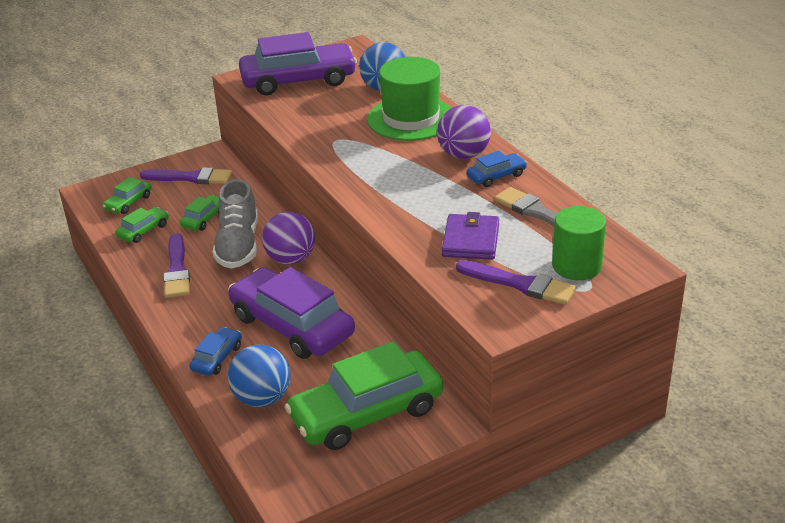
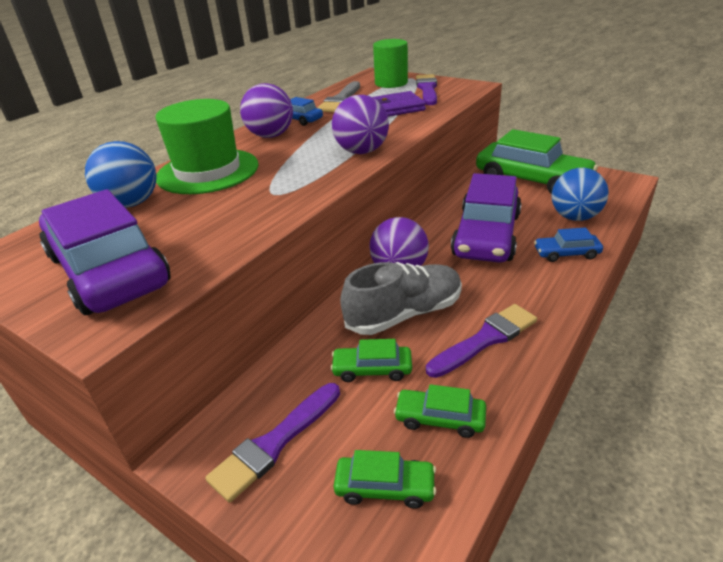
camera: 115 degrees left, 0 degrees up
purple brush [140,167,232,184] -> purple brush turned 120 degrees counterclockwise [205,383,340,503]
none -> purple ball [332,95,389,154]

